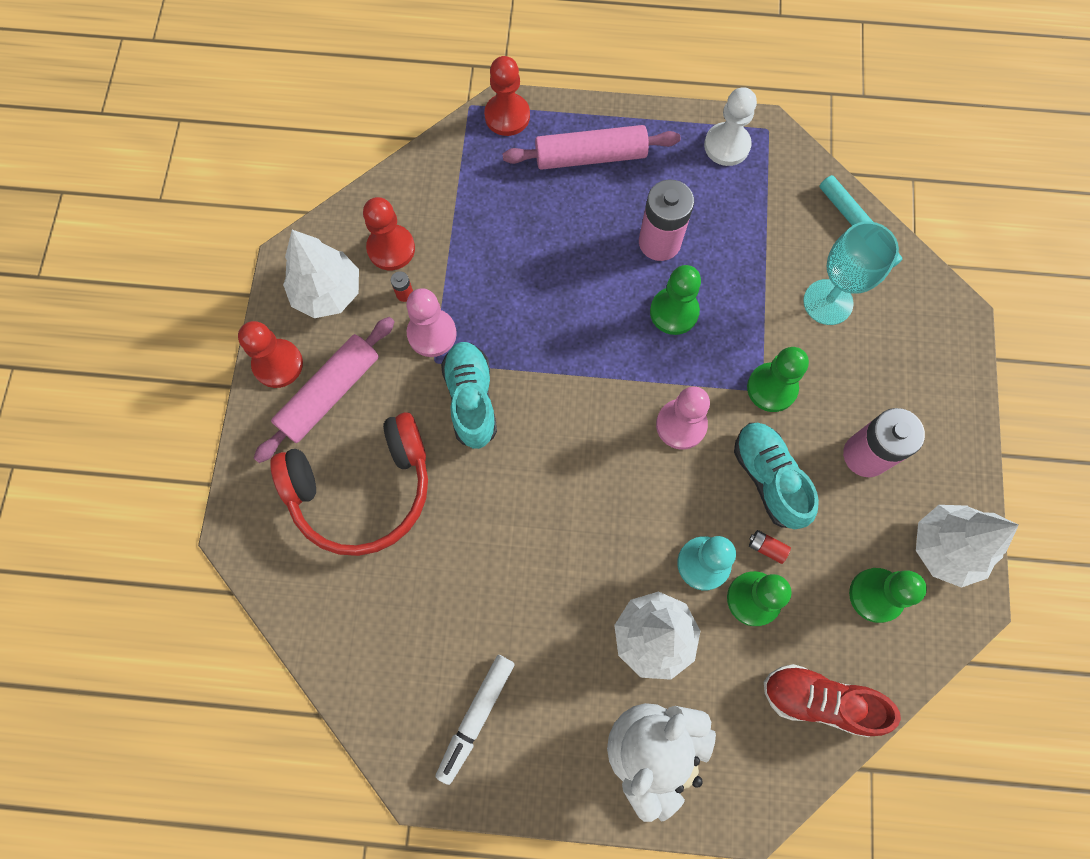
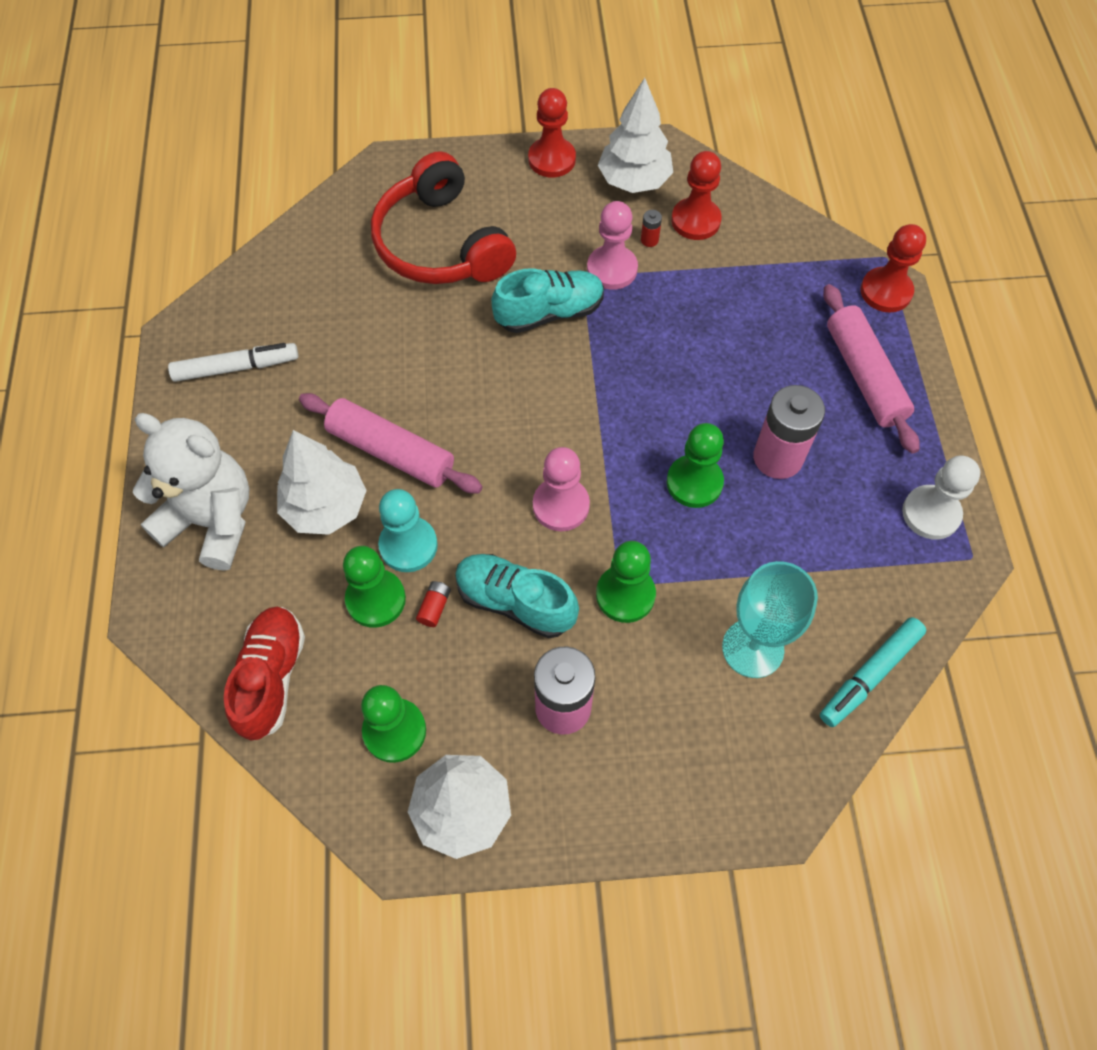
camera: 80 degrees right, 10 degrees down
pink rolling pin [254,317,395,463] -> pink rolling pin moved to [299,393,483,494]
white marker [436,655,515,785] -> white marker turned 150 degrees clockwise [168,343,298,382]
turquoise shoe [734,423,819,529] -> turquoise shoe turned 120 degrees counterclockwise [455,554,579,638]

